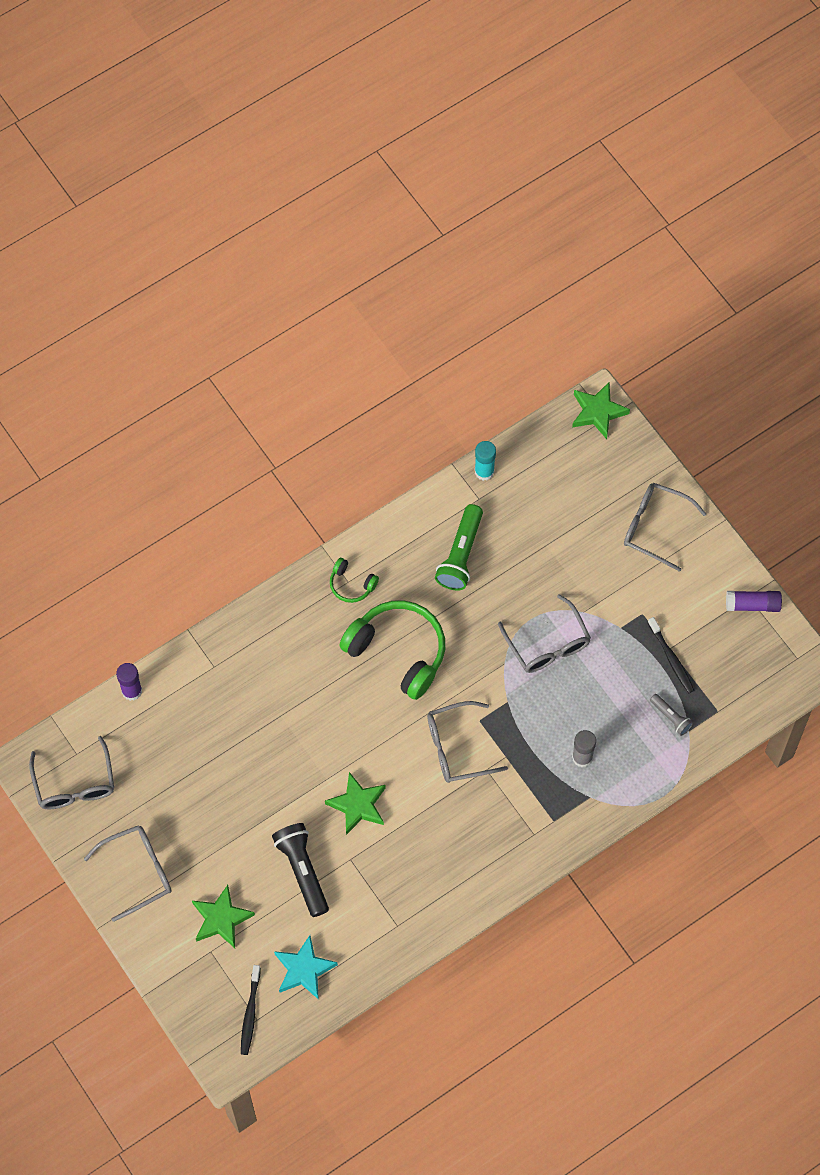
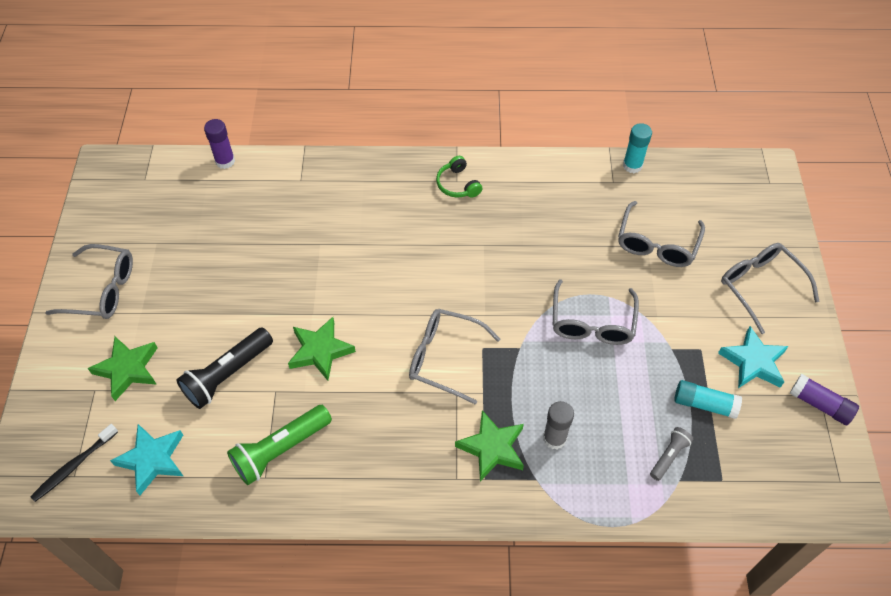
camera: 35 degrees right, 10 degrees down
grey glasses [29,736,114,809] -> grey glasses moved to [618,201,705,267]
black flashlight [272,823,329,917] -> black flashlight turned 150 degrees counterclockwise [176,327,273,409]
green headphones [339,600,445,700] -> none
green flashlight [435,504,483,590] -> green flashlight moved to [227,405,332,485]
green star [572,382,630,439] -> green star moved to [455,410,524,481]
black toothbrush [648,617,694,693] -> turquoise glue stick [674,380,742,419]
grey flashlight [650,694,693,736] -> grey flashlight turned 135 degrees counterclockwise [650,427,693,481]
none -> turquoise star [718,326,788,388]

